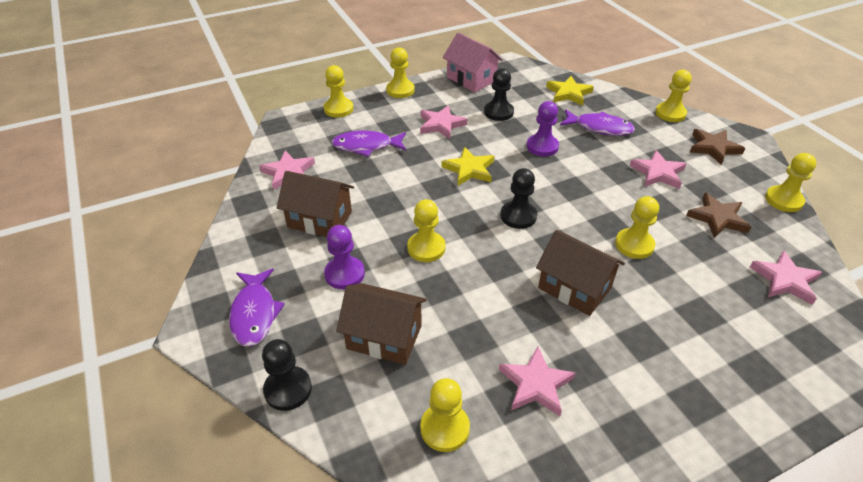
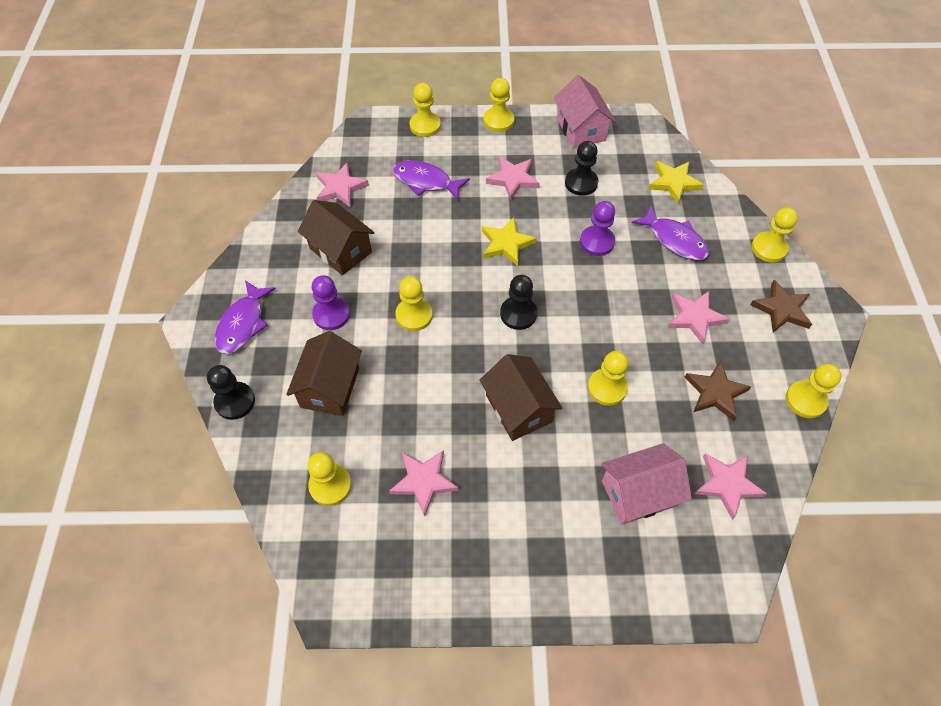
camera: 25 degrees right, 15 degrees up
brown house [336,283,427,365] -> brown house turned 60 degrees clockwise [286,331,362,416]
none -> pink house [601,443,692,525]

